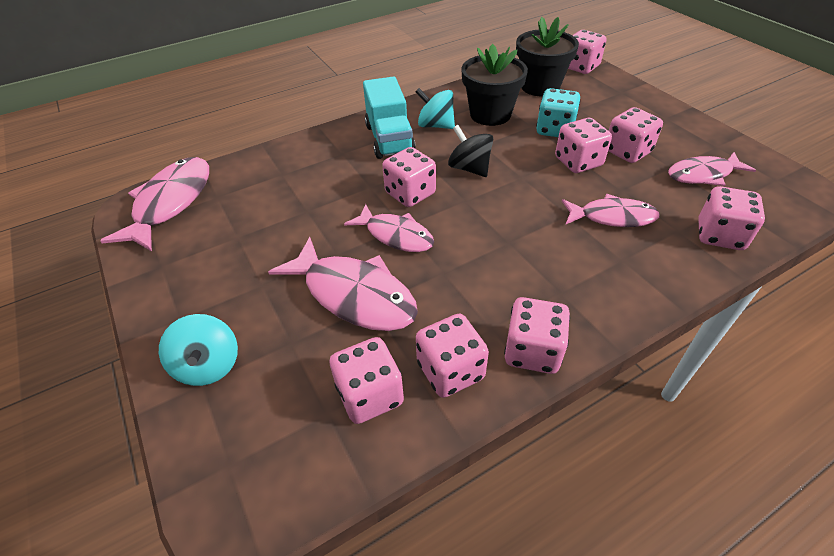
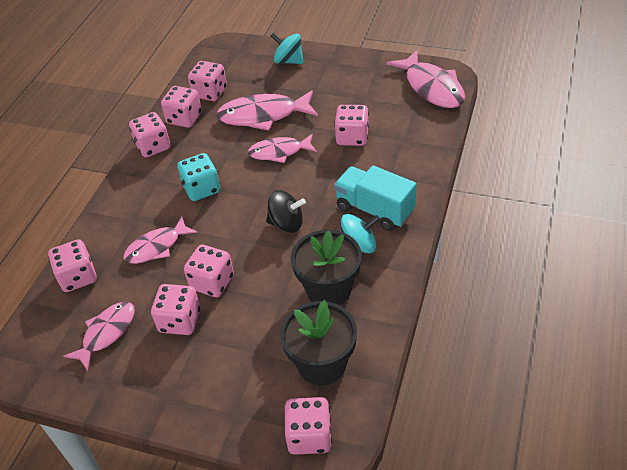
camera: 140 degrees right, 0 degrees up
pink dice [382,147,436,207] -> pink dice moved to [334,105,369,146]
turquoise dice [536,88,580,137] -> turquoise dice moved to [177,153,220,201]

